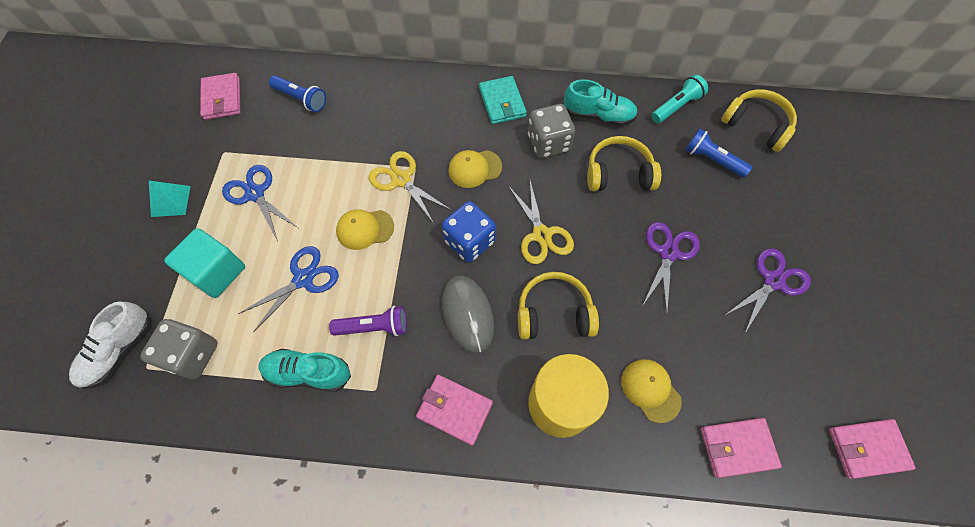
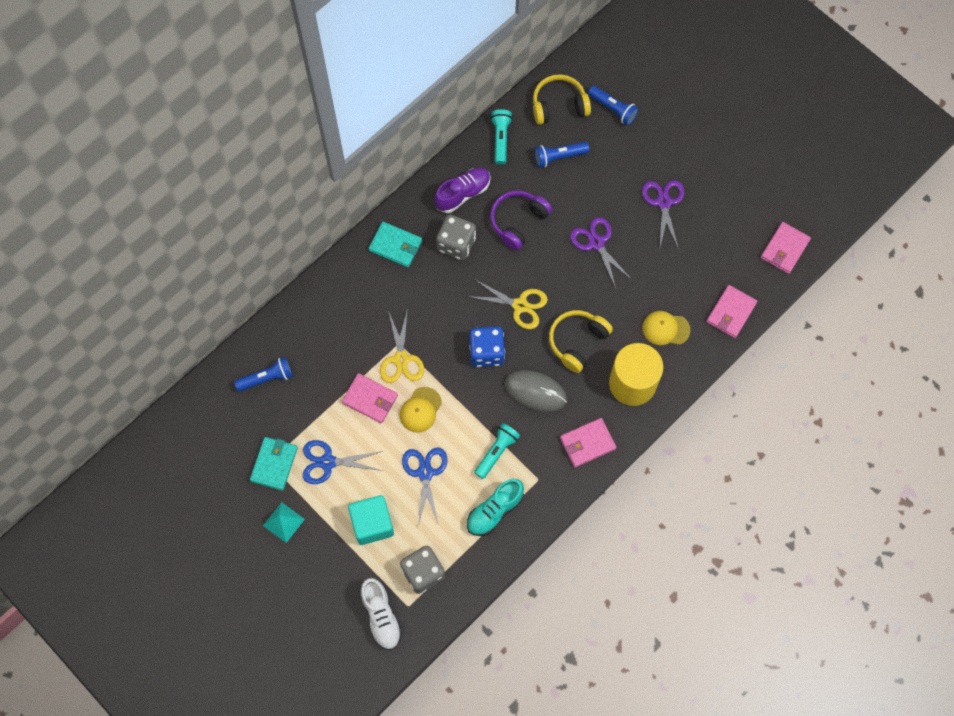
camera: 50 degrees left, 5 degrees up
pink wallet [200,73,241,120] -> pink wallet moved to [342,373,398,423]
purple flashlight [329,306,407,336] -> turquoise flashlight [474,423,520,479]
yellow scissors [369,151,451,222] -> yellow scissors turned 90 degrees counterclockwise [380,308,424,383]
yellow cap [448,150,502,188] -> none
turquoise shoe [563,79,638,126] -> purple shoe [435,168,491,213]
yellow headphones [587,136,661,191] -> purple headphones [490,191,552,251]
none -> turquoise wallet [250,437,298,490]
none -> blue flashlight [588,86,639,125]

